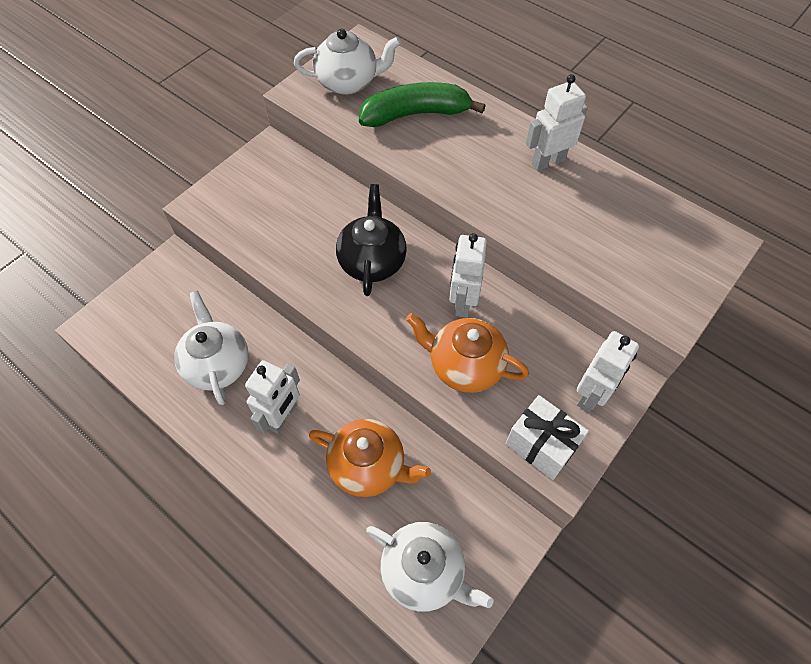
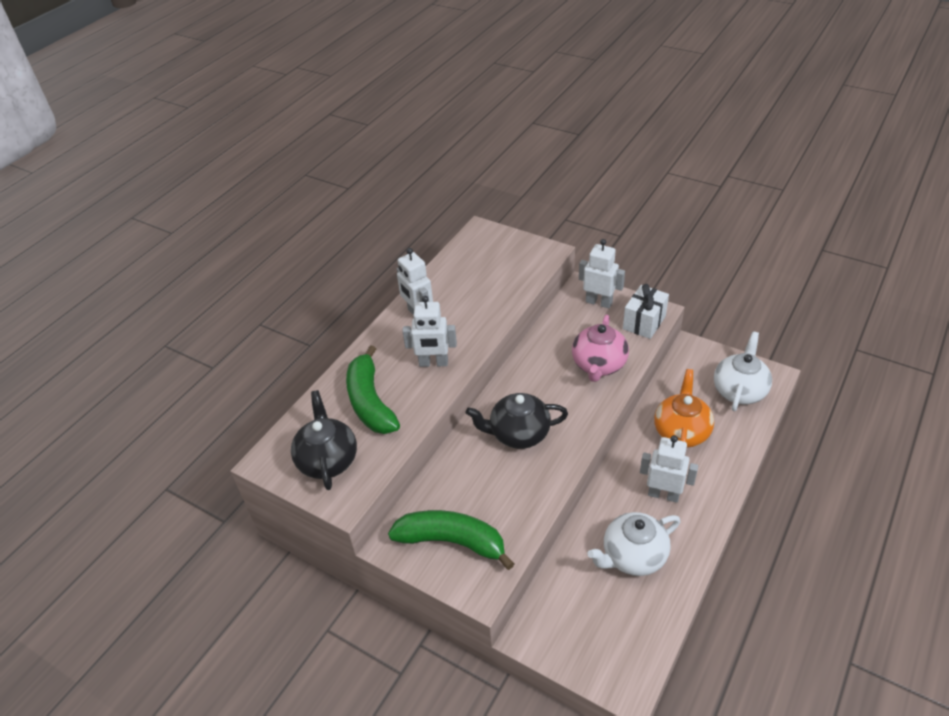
camera: 95 degrees left, 15 degrees down
white teapot [294,29,401,95] -> black teapot [291,390,357,490]
orange teapot [406,313,529,393] -> pink teapot [572,315,629,382]
white robot [449,233,487,318] -> white robot moved to [402,296,457,367]
none -> green banana [388,510,515,570]

